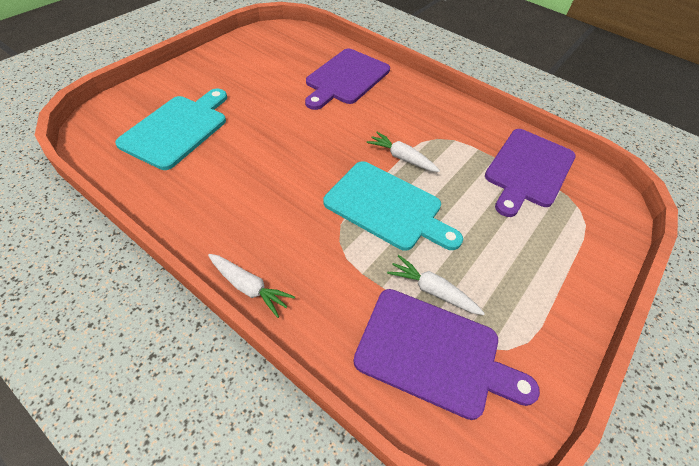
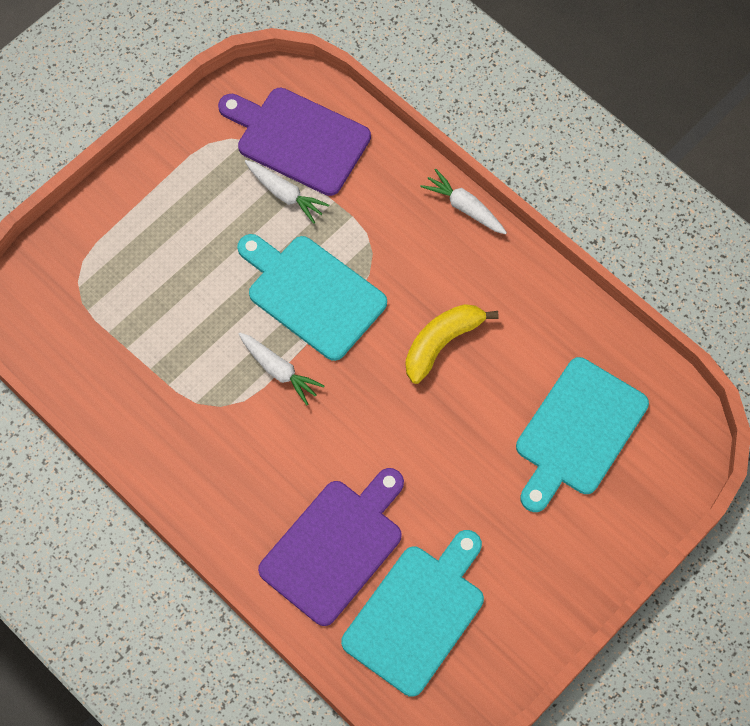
camera: 170 degrees left, 15 degrees up
purple cutting board [485,129,576,217] -> none
none -> turquoise cutting board [341,530,484,697]
none -> yellow banana [406,304,499,384]

